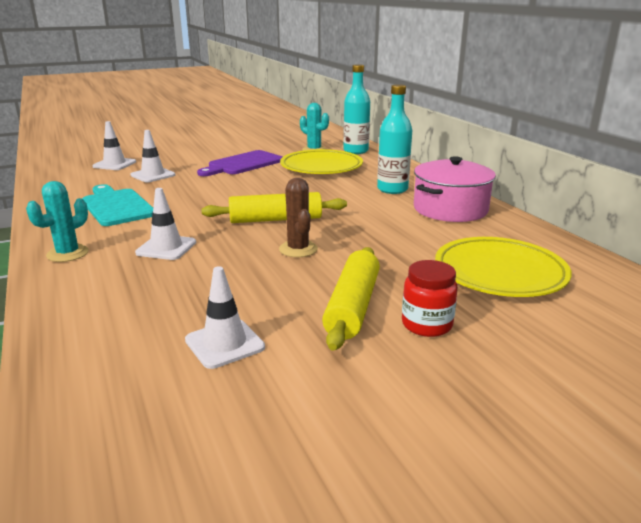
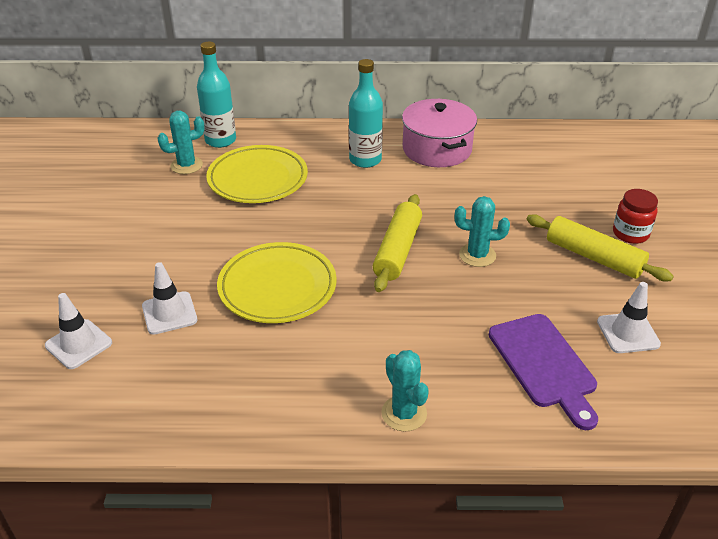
camera: 65 degrees left, 15 degrees up
turquoise cutting board [82,184,153,226] -> none
white traffic cone [135,188,196,260] -> none
purple cutting board [197,150,282,176] -> purple cutting board moved to [489,314,598,430]
brown cactus [279,178,318,257] -> turquoise cactus [455,196,510,267]
yellow plate [435,237,572,297] -> yellow plate moved to [217,242,337,323]

